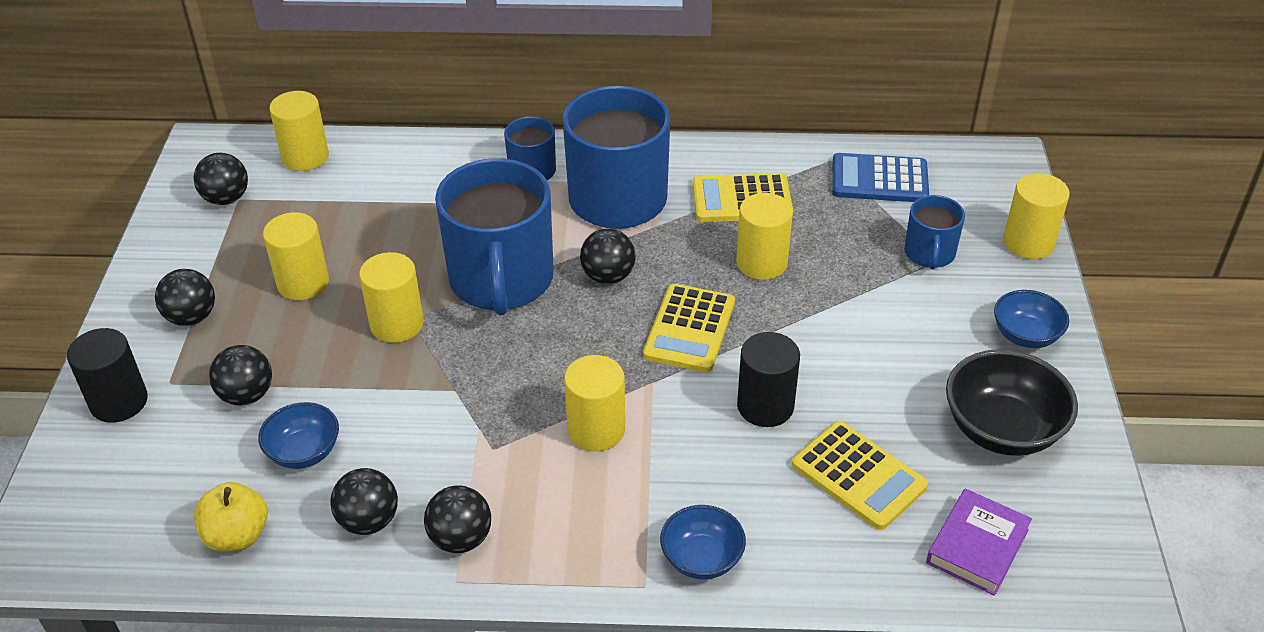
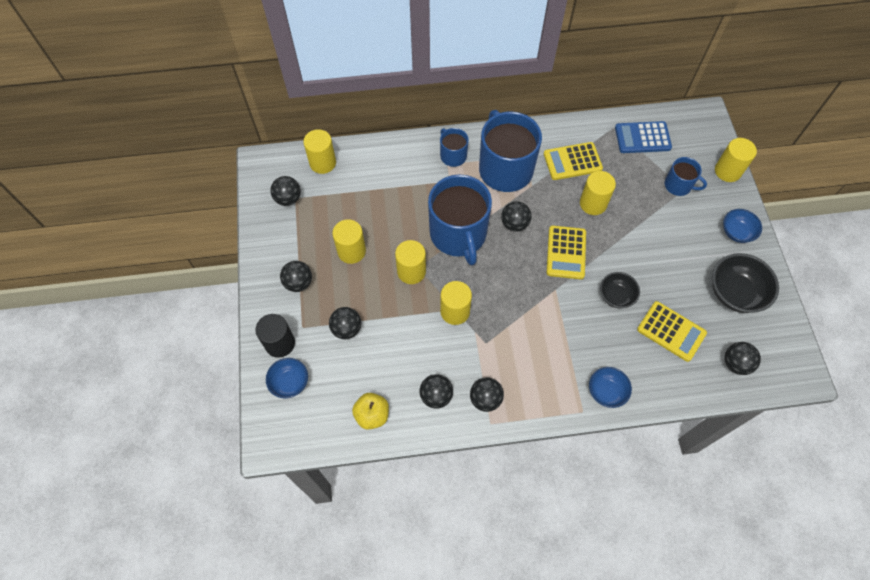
camera: 10 degrees left, 20 degrees up
blue bowl [258,402,339,469] -> blue bowl moved to [266,358,308,398]
yellow cylinder [564,355,625,451] -> yellow cylinder moved to [440,281,472,325]
black cylinder [737,332,800,427] -> black bowl [600,272,640,309]
blue mug [904,195,965,269] -> blue mug turned 60 degrees counterclockwise [665,157,707,196]
purple book [926,489,1032,596] -> black ball [725,342,761,375]

